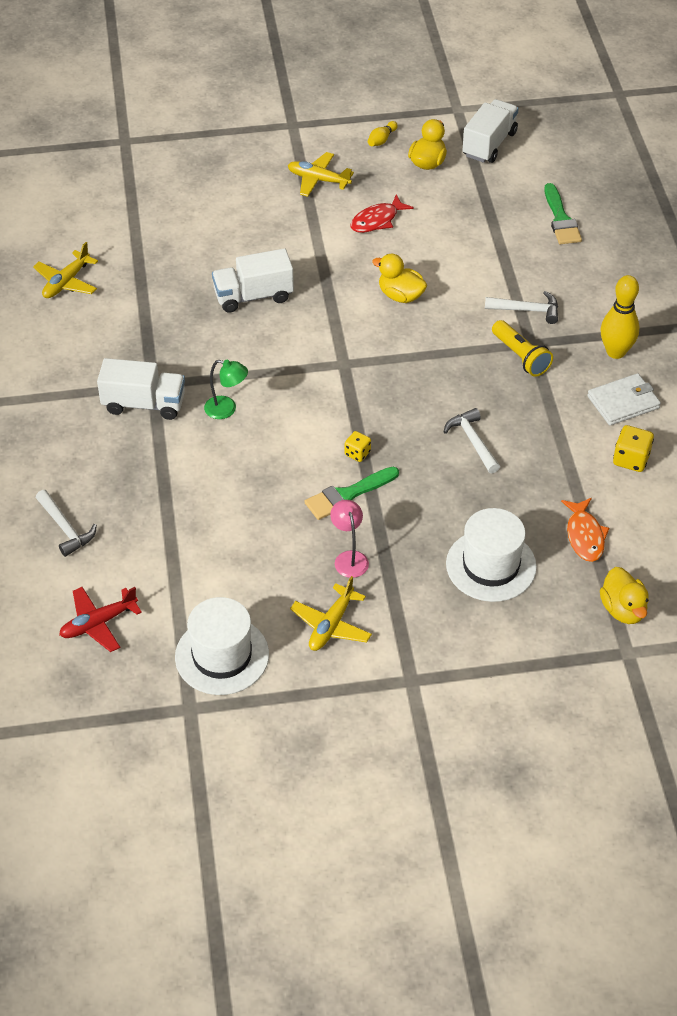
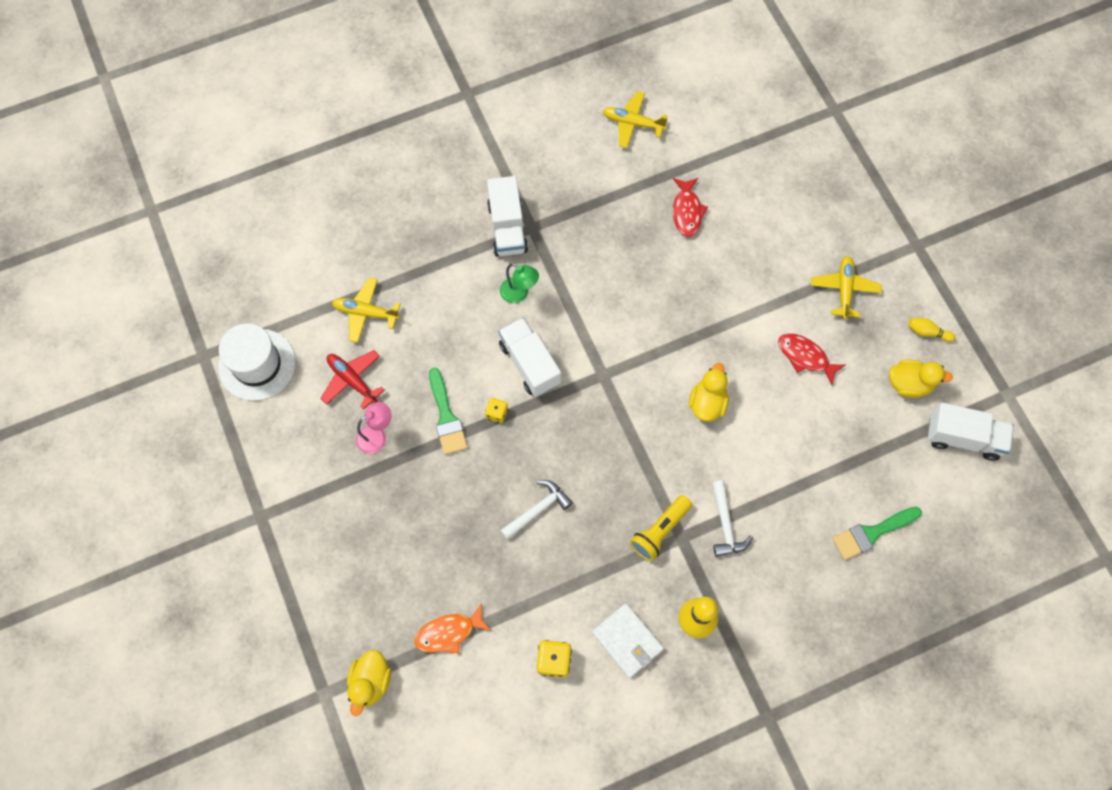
camera: 75 degrees right, 20 degrees up
white hammer [36,490,97,557] -> none
red plane [59,587,142,652] -> red plane moved to [320,350,385,410]
green lamp [204,360,248,419] -> green lamp turned 60 degrees counterclockwise [500,263,539,303]
white truck [212,248,294,313] -> white truck moved to [498,317,561,397]
yellow plane [290,576,372,651] -> yellow plane moved to [332,277,401,343]
green brush [304,467,399,520] -> green brush turned 150 degrees counterclockwise [429,368,468,455]
white hat [446,508,537,602] -> none
yellow duck [600,567,649,624] -> yellow duck turned 45 degrees counterclockwise [347,650,391,716]
none -> red fish [673,178,708,237]

